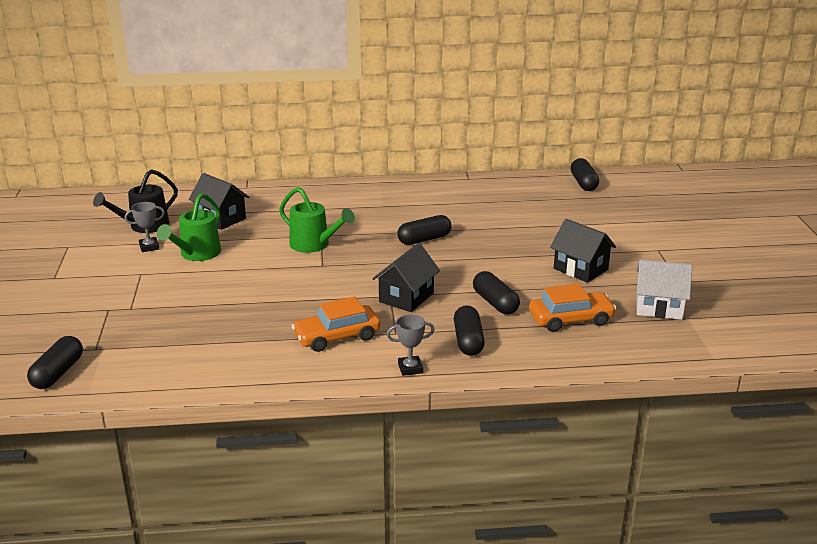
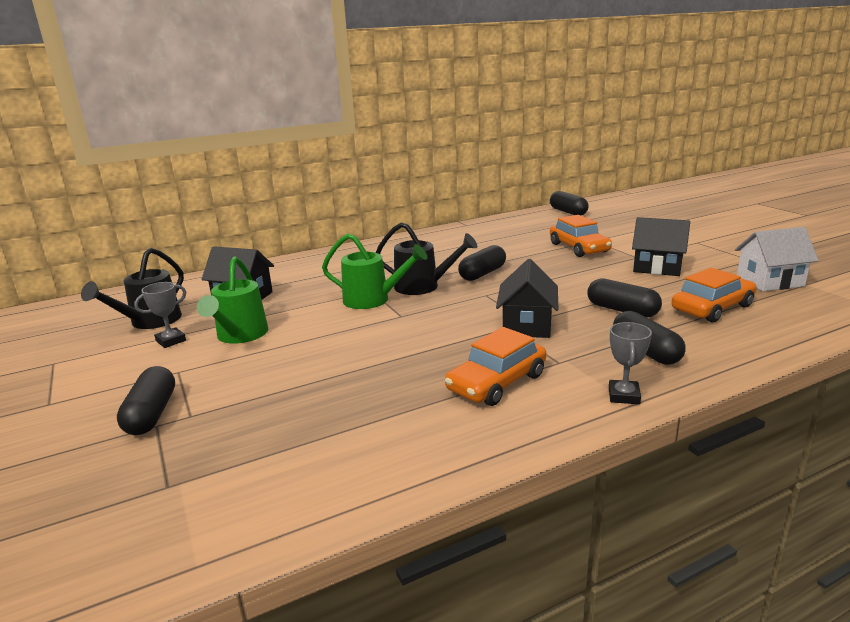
camera: 20 degrees left, 5 degrees down
black capsule [27,336,83,389] -> black capsule moved to [117,366,175,435]
grey trophy [387,314,434,376] -> grey trophy turned 45 degrees counterclockwise [609,322,652,404]
none -> black watering can [376,222,477,295]
none -> orange car [550,215,612,257]

